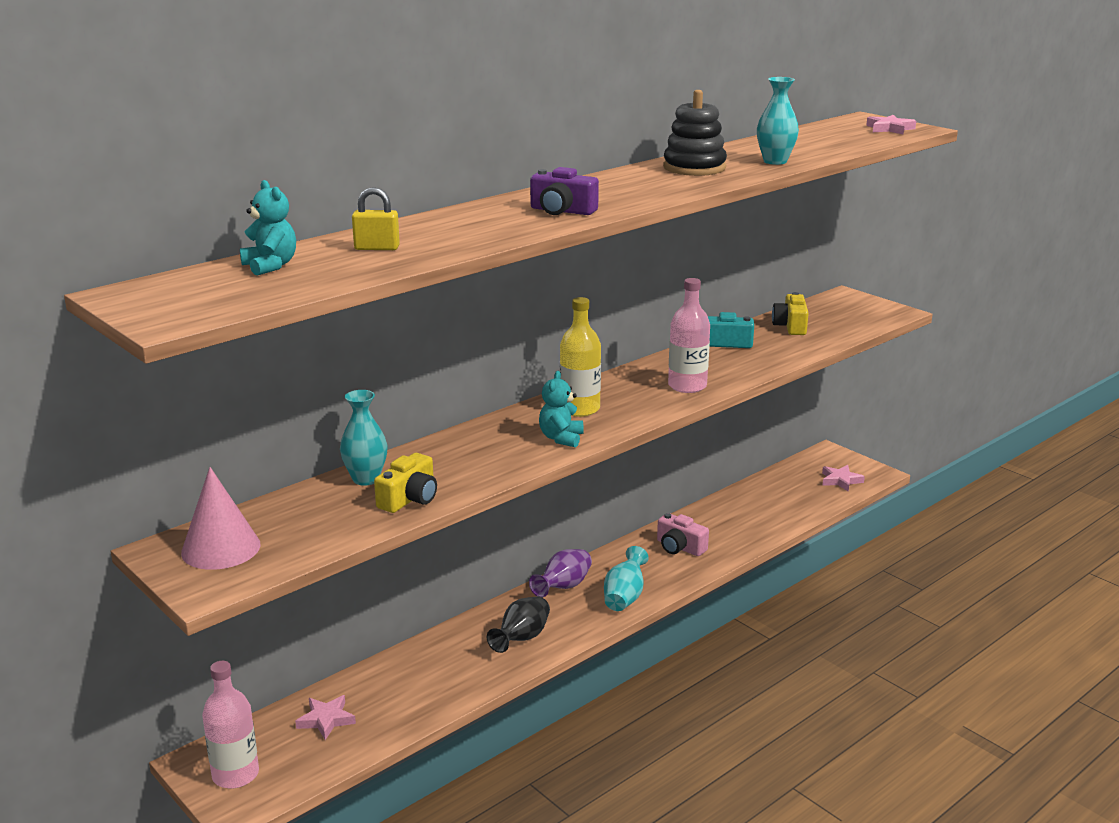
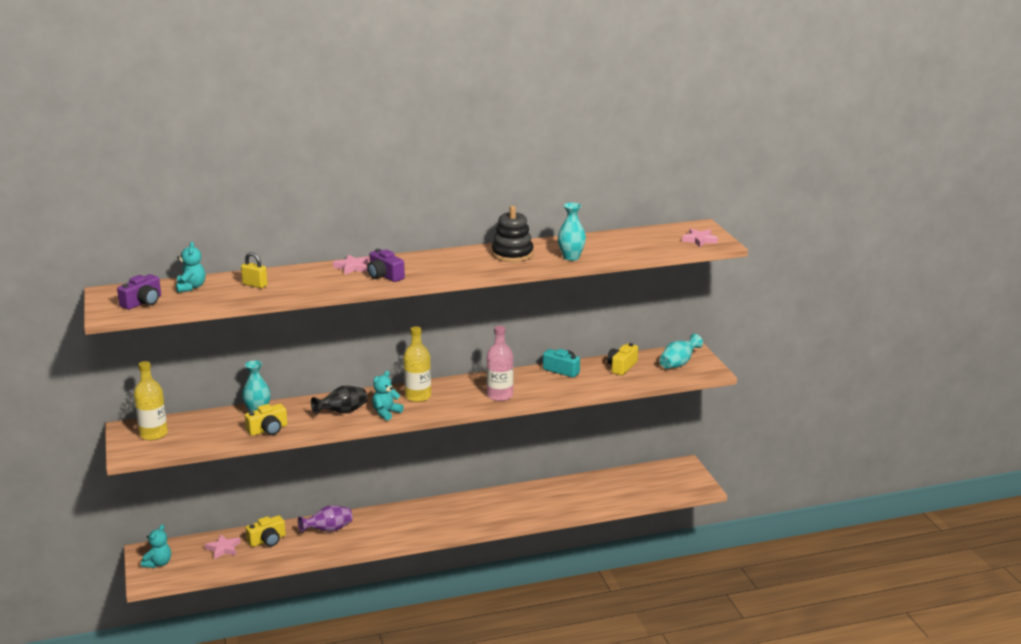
camera: 25 degrees right, 0 degrees up
pink cone [181,467,261,570] -> yellow bottle [134,361,168,440]
pink bottle [202,661,259,789] -> turquoise teddy bear [141,524,171,568]
black vase [487,597,550,653] -> black vase moved to [311,385,367,414]
purple vase [529,549,592,597] -> purple vase moved to [298,505,353,533]
turquoise vase [604,546,649,611] -> turquoise vase moved to [659,334,703,369]
pink camera [657,513,709,556] -> none
pink star [822,465,865,492] -> pink star moved to [333,254,369,275]
none -> purple camera [117,274,161,310]
none -> yellow camera [246,515,286,547]

